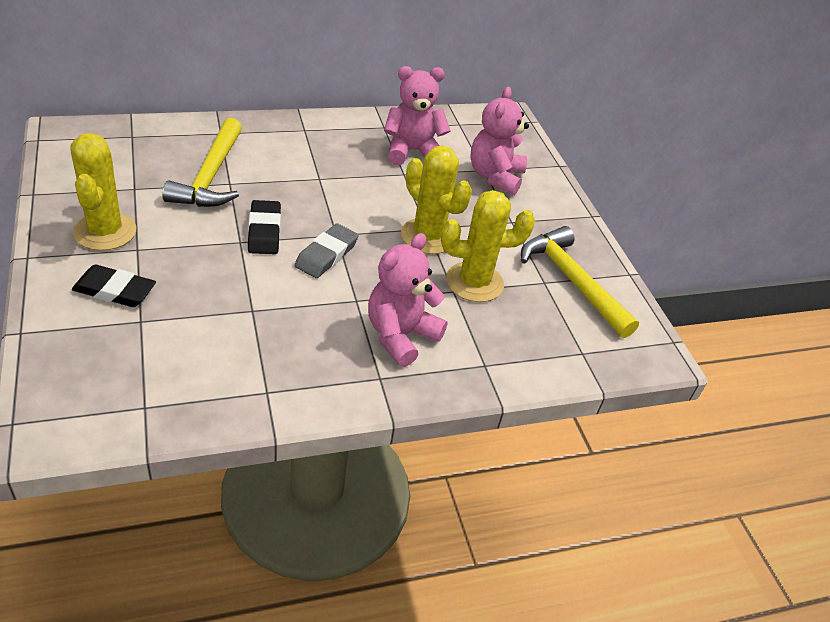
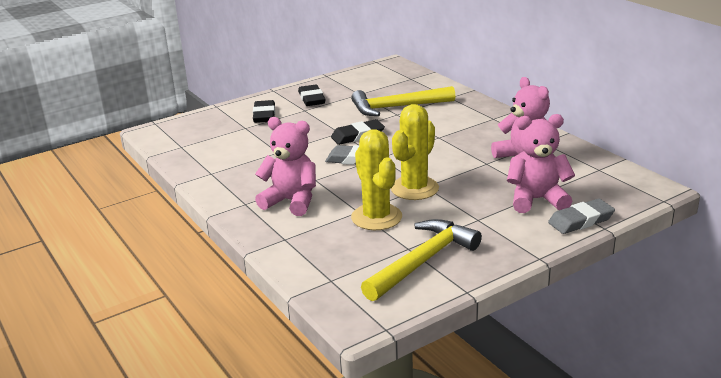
camera: 80 degrees right, 15 degrees down
yellow cactus [70,133,136,251] -> black eraser [298,84,326,106]
none -> grey eraser [548,199,615,234]

